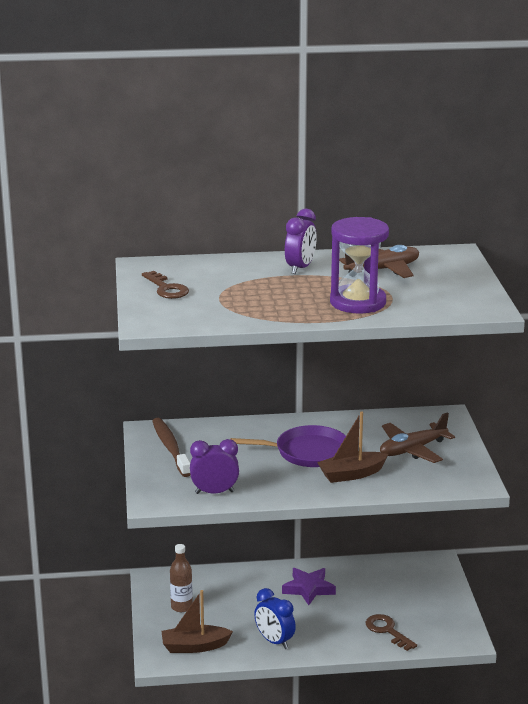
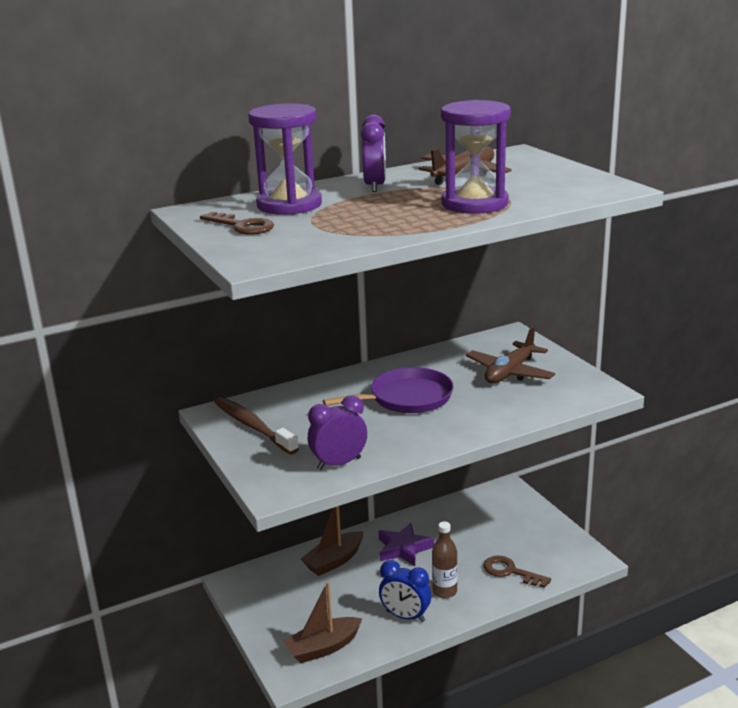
camera: 20 degrees left, 0 degrees up
brown bottle [170,544,193,612] -> brown bottle moved to [432,522,457,599]
brown boat [317,412,389,483] -> brown boat moved to [301,506,363,576]
none -> purple hourglass [248,104,322,215]

